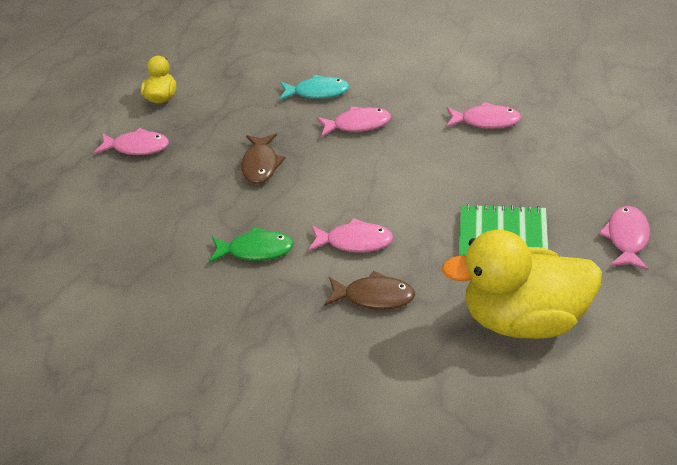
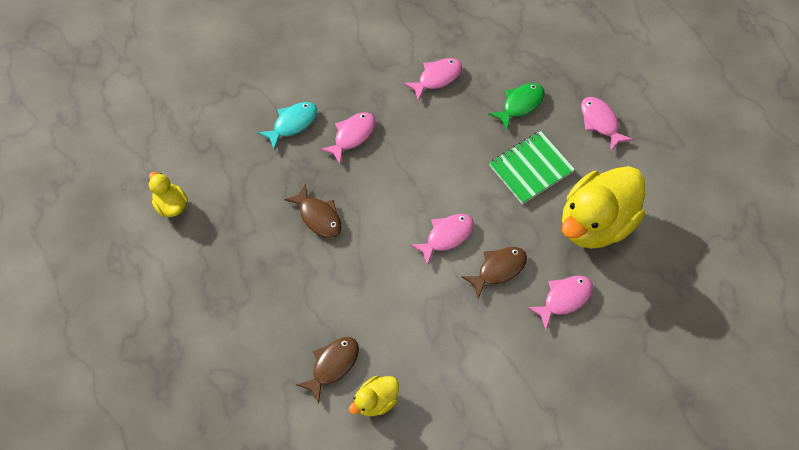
camera: 45 degrees left, 20 degrees up
pink fish [94,128,169,155] -> pink fish moved to [527,276,593,330]
green fish [209,227,294,263] -> green fish moved to [488,83,545,130]
none -> brown fish [296,337,359,404]
none -> yellow duck [349,376,399,416]

